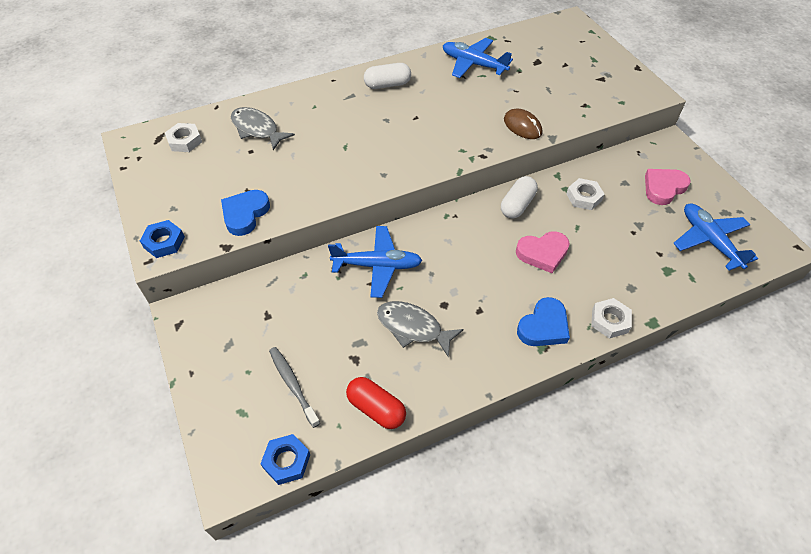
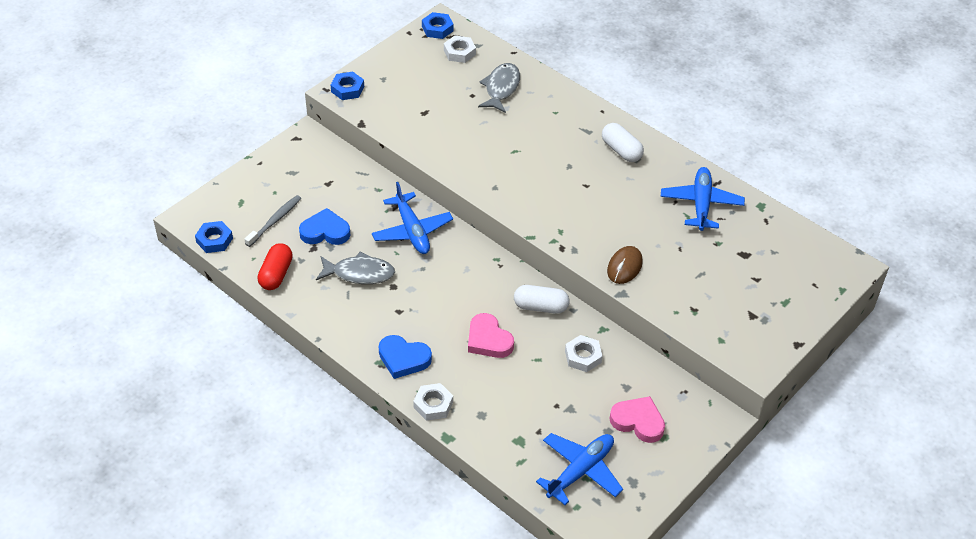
camera: 65 degrees right, 5 degrees down
blue heart [221,190,270,236] -> blue heart moved to [299,208,350,245]
grey fish [377,301,464,358] -> grey fish turned 90 degrees clockwise [316,252,395,284]
none -> blue nut [422,12,453,39]

